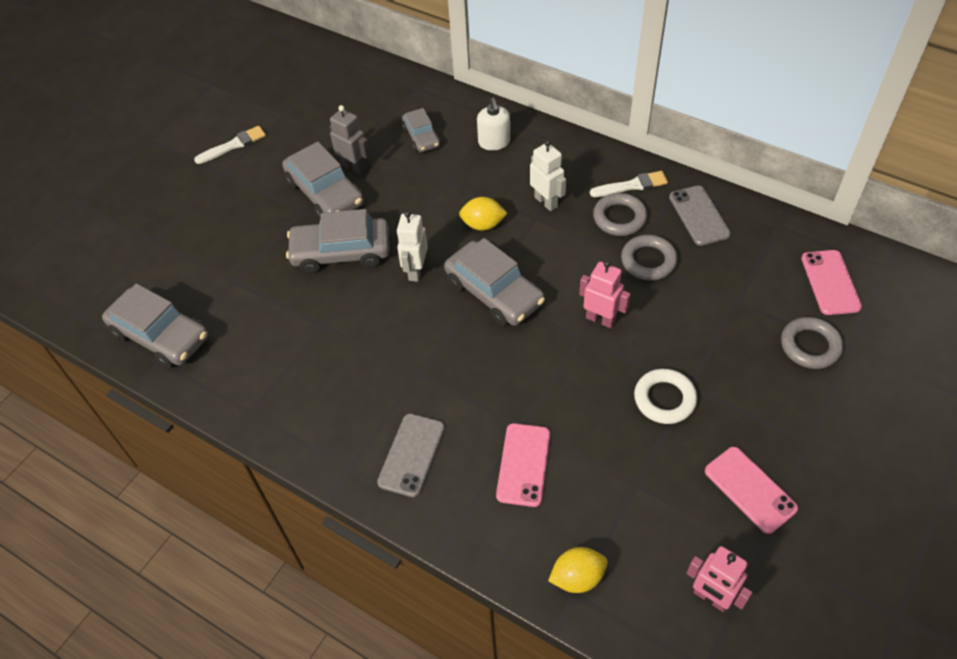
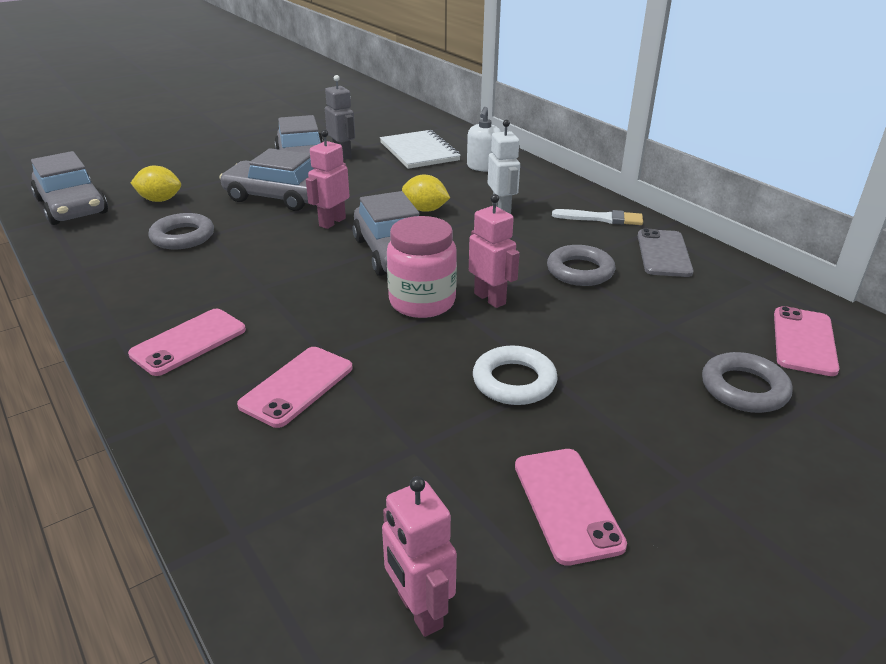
camera: 20 degrees right, 20 degrees down
white brush [194,126,266,164] -> none
grey phone [377,413,445,497] -> pink phone [128,309,246,376]
white robot [397,211,428,282] -> pink robot [306,130,350,229]
grey car [402,108,441,152] -> white notebook [380,130,461,169]
yellow lemon [548,547,608,593] -> yellow lemon moved to [131,165,181,202]
grey ring [593,193,647,236] -> grey ring moved to [148,213,214,249]
none -> pink jar [387,216,457,318]

